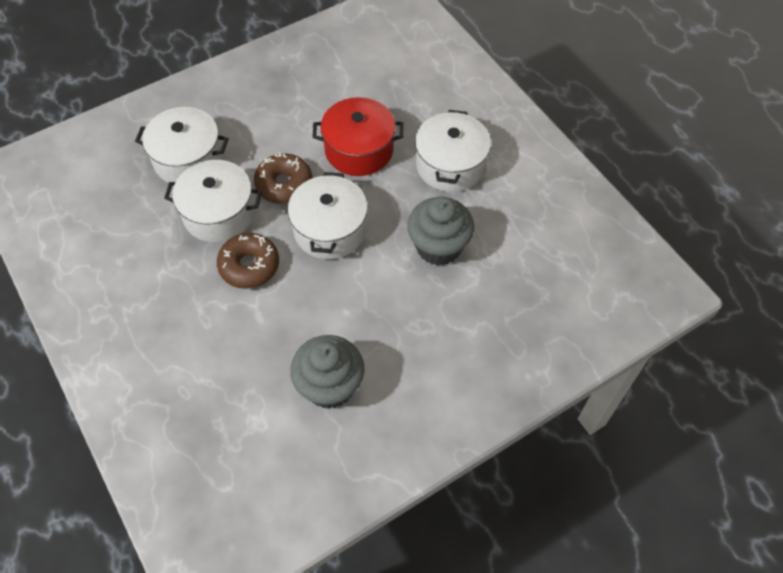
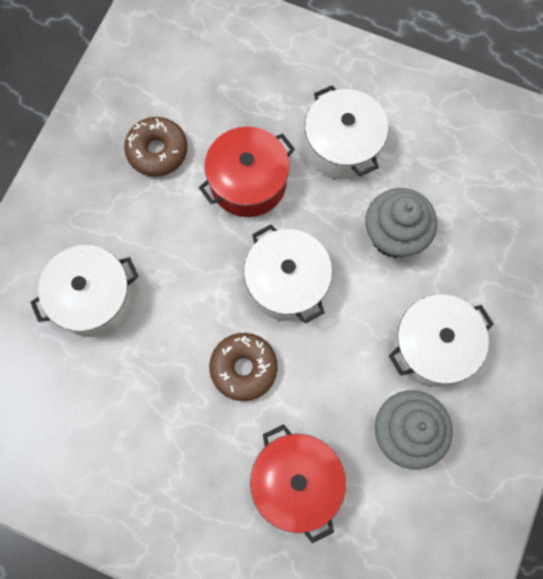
camera: 35 degrees left, 15 degrees up
white pot [164,160,262,243] -> white pot moved to [389,295,493,387]
brown donut [254,153,312,204] -> brown donut moved to [124,117,188,177]
none -> red pot [250,424,346,543]

